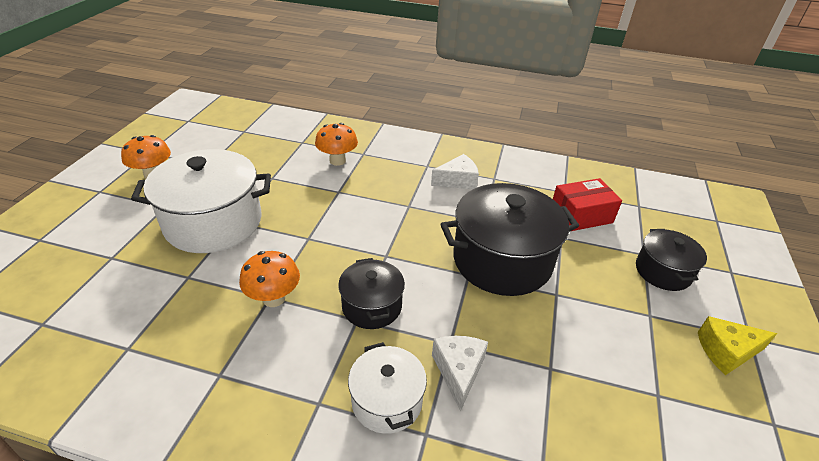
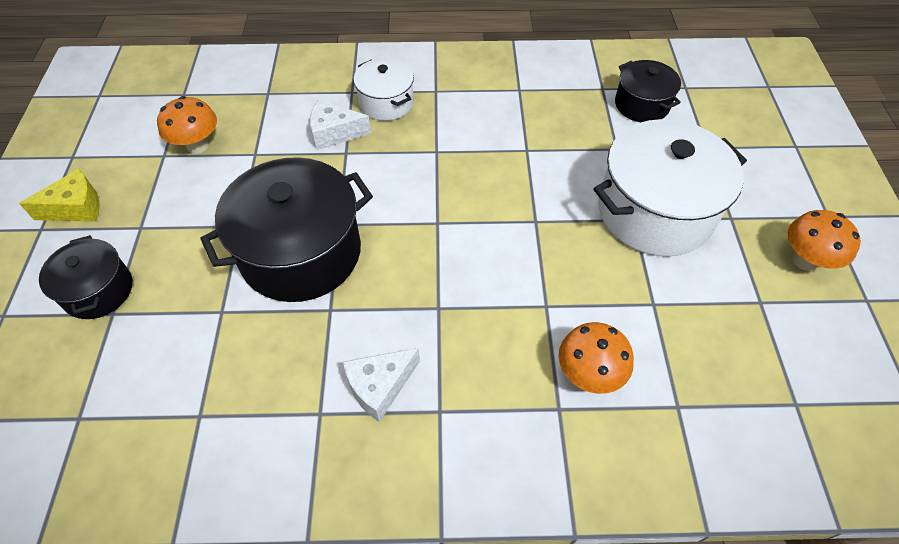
camera: 165 degrees right, 15 degrees up
orange mushroom [239,251,300,307] -> orange mushroom moved to [157,96,217,154]
black pot [338,258,405,329] -> black pot moved to [615,60,681,122]
white cheese [432,336,488,411] -> white cheese turned 105 degrees clockwise [310,100,371,150]
red box [553,178,622,231] -> none

